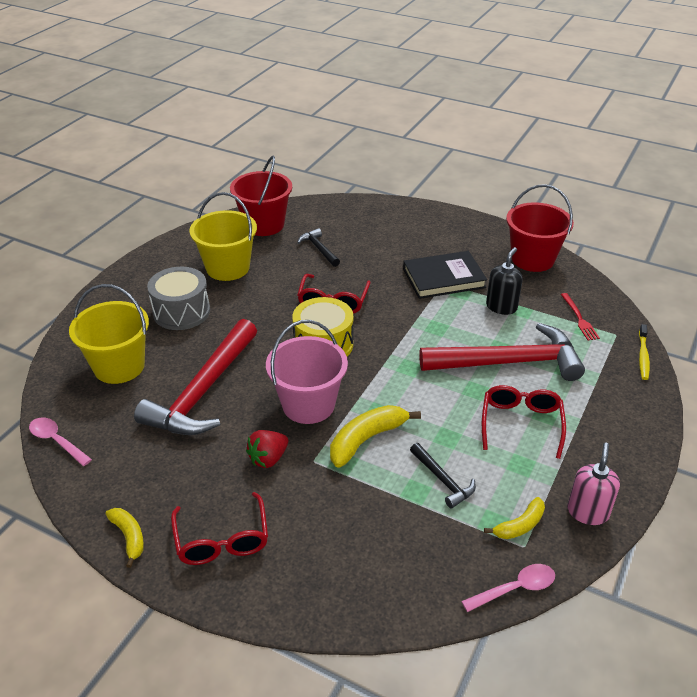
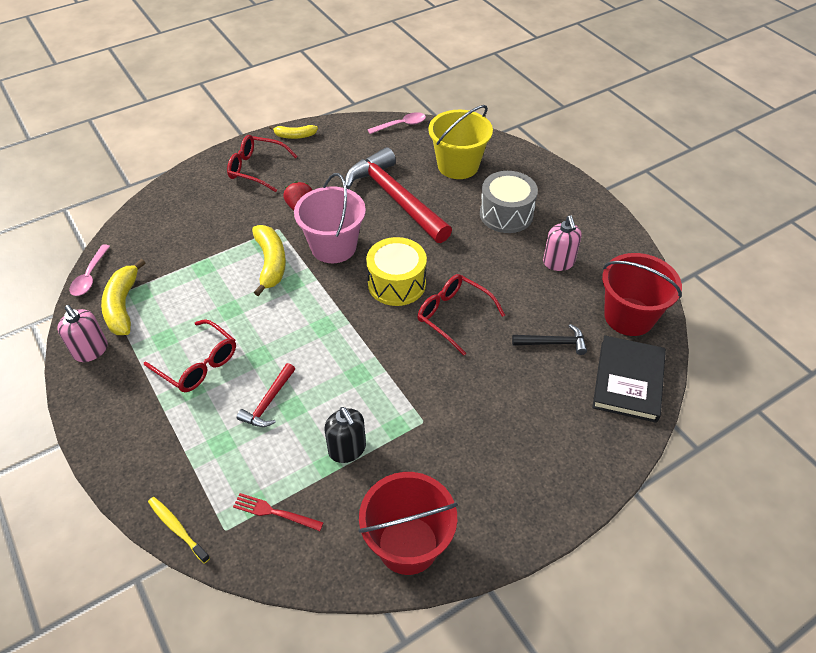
camera: 120 degrees right, 10 degrees up
yellow bucket [189,192,257,281] -> pink soap dispenser [543,215,582,271]
black book [403,251,487,299] -> black book moved to [592,335,666,423]
black hammer [410,443,476,508] -> none
red hammer [419,323,585,381] -> red hammer [237,363,295,427], size x0.45
yellow banana [484,497,545,539] -> yellow banana [101,259,146,335], size x1.64

